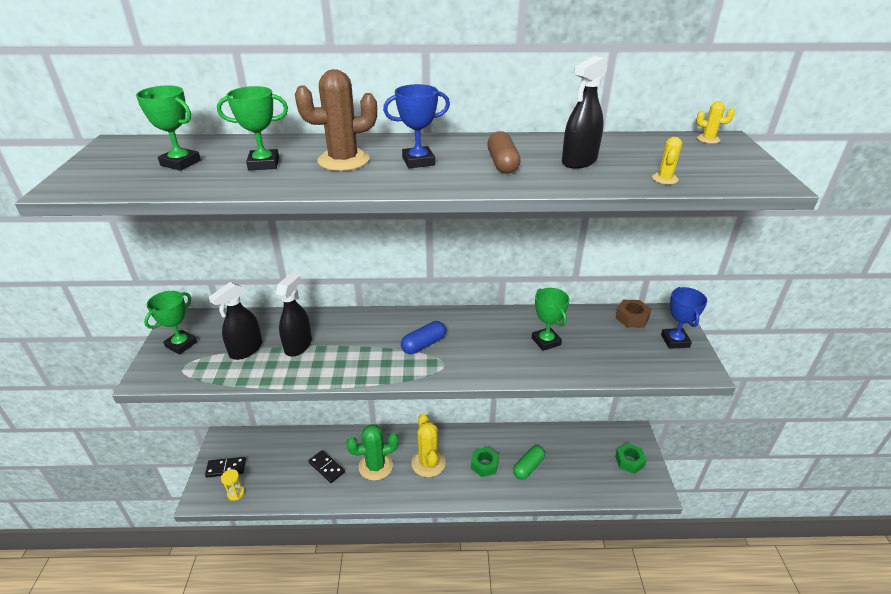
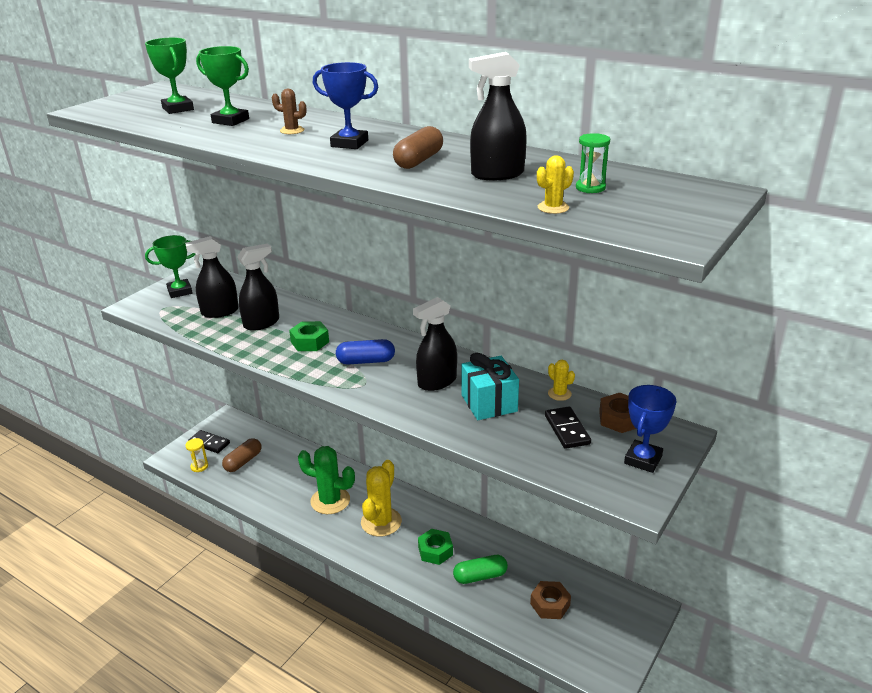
camera: 35 degrees right, 5 degrees down
brown cactus [295,69,377,171] -> brown cactus [272,89,307,134], size x0.47
black domino [308,450,345,483] -> black domino moved to [545,406,591,449]
green trophy [532,288,570,351] -> turquoise gift [461,353,519,420]
green nut [615,443,647,474] -> green nut moved to [289,321,329,351]
yellow cactus [696,101,735,144] -> yellow cactus moved to [548,360,575,401]
none -> brown capsule [222,438,261,472]
none -> black spray bottle [413,297,457,391]
none -> brown nut [530,581,571,619]
none -> green hourglass [576,133,610,193]

